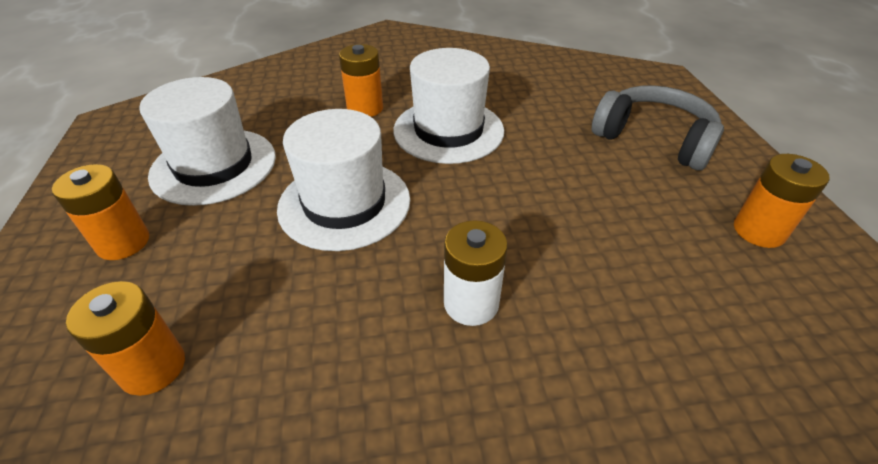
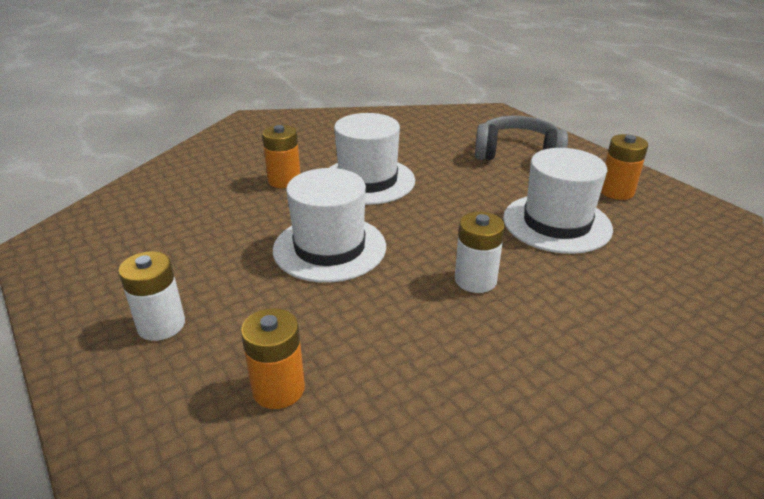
camera: 25 degrees left, 10 degrees down
orange battery [52,164,149,260] -> white battery [118,251,185,341]
white hat [139,77,276,206] -> white hat moved to [503,148,613,254]

